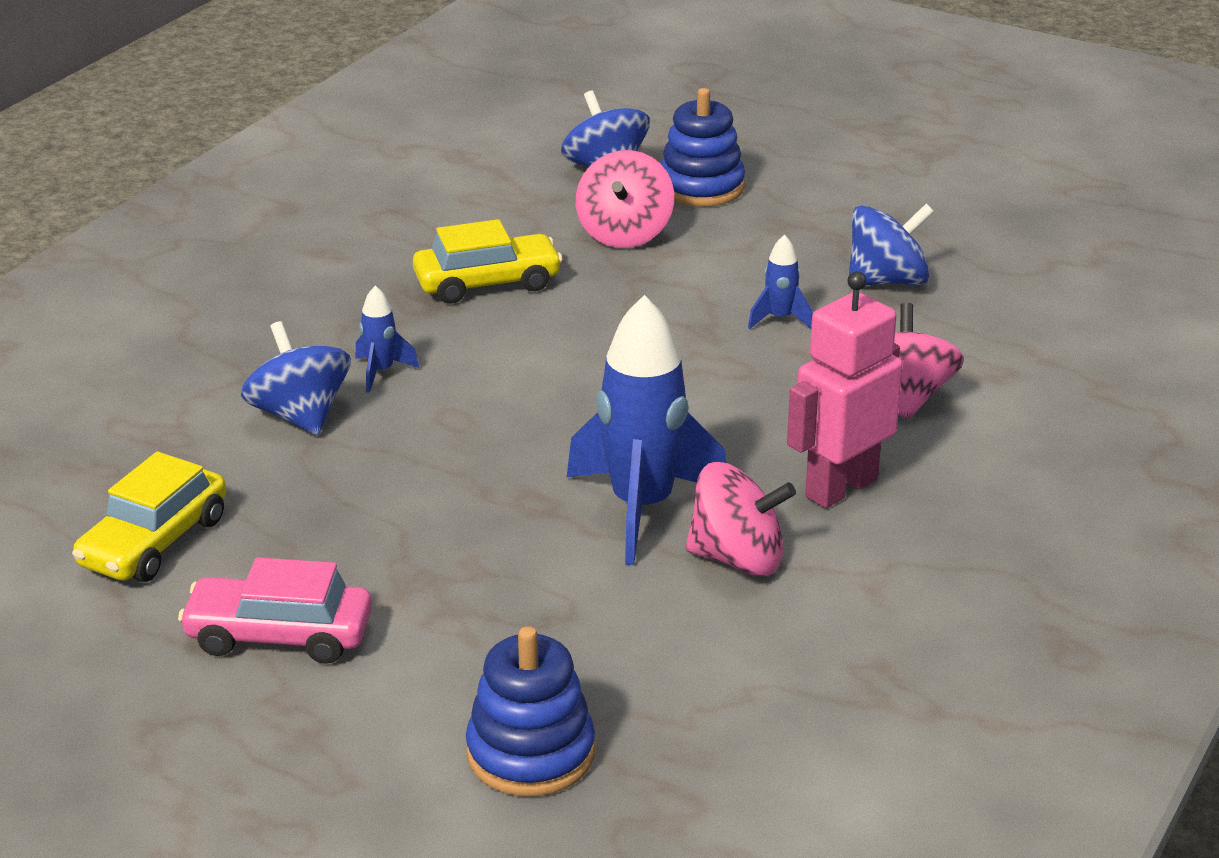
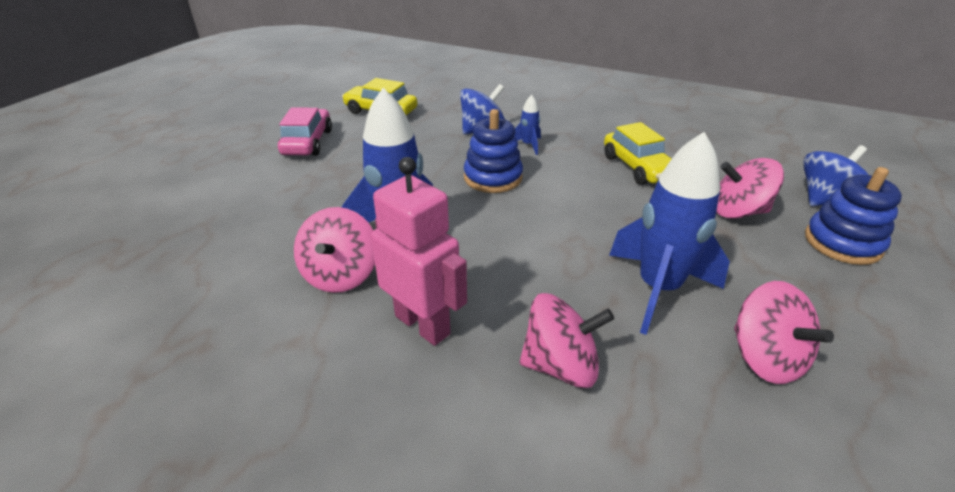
camera: 85 degrees right, 5 degrees up
blue stacking toy [466,626,595,796] -> blue stacking toy moved to [464,109,523,193]
blue rocket [748,234,813,329] -> blue rocket [609,132,730,335], size x2.23
blue spinning top [849,204,934,285] -> pink spinning top [734,281,834,384]

